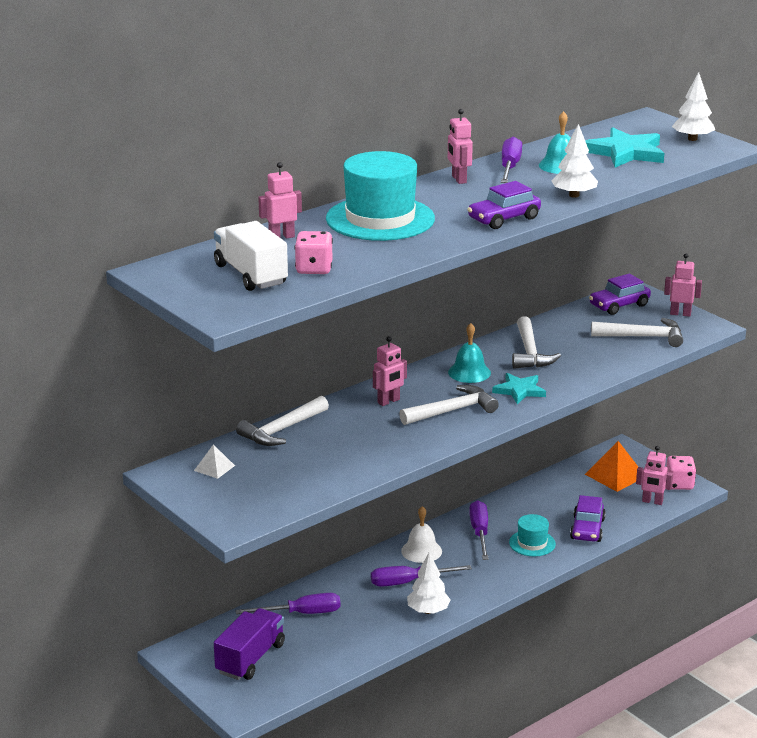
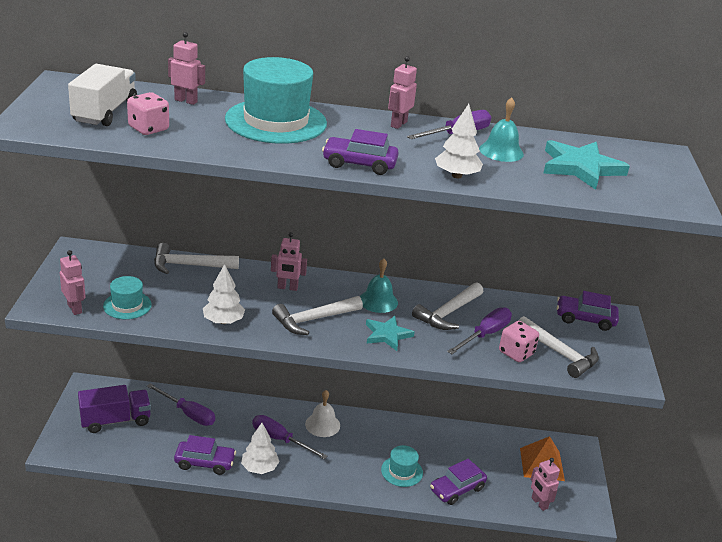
camera: 40 degrees right, 5 degrees up
white pyramid [194,444,235,479] -> none
white hammer [399,385,499,425] -> white hammer turned 135 degrees clockwise [272,296,363,335]
purple screwdriver [469,500,489,560] -> purple screwdriver moved to [447,307,512,354]
pink robot [664,254,702,317] -> pink robot moved to [60,250,86,315]
pink dice [666,456,696,490] -> pink dice moved to [499,321,539,362]
white tree [672,72,715,141] -> white tree moved to [203,264,245,324]
none -> turquoise hat [103,276,152,319]
none -> purple car [174,435,236,475]

